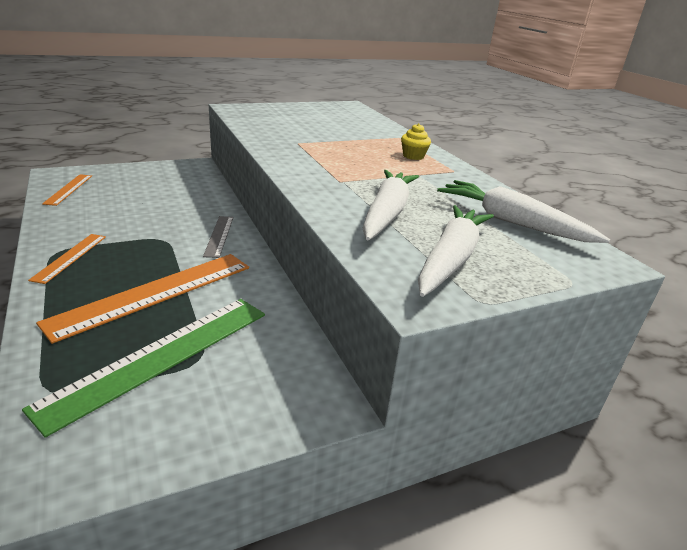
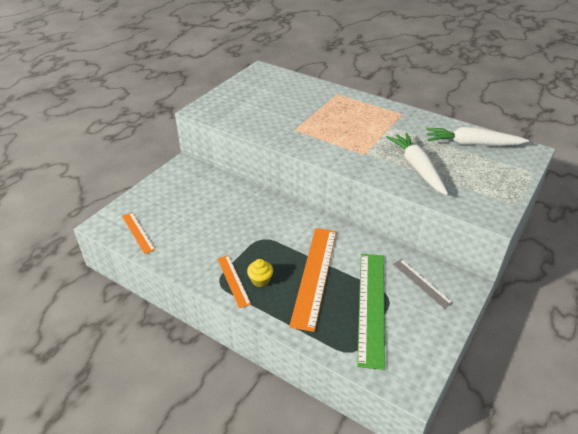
camera: 30 degrees left, 10 degrees up
grey ruler [203,216,233,258] -> grey ruler moved to [393,259,453,309]
yellow cupcake [401,123,431,160] -> yellow cupcake moved to [247,259,273,287]
white carrot [418,205,494,297] -> none

